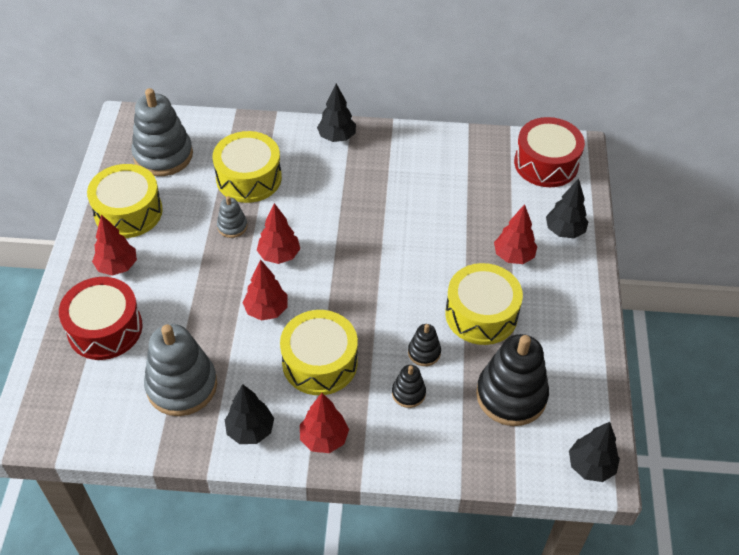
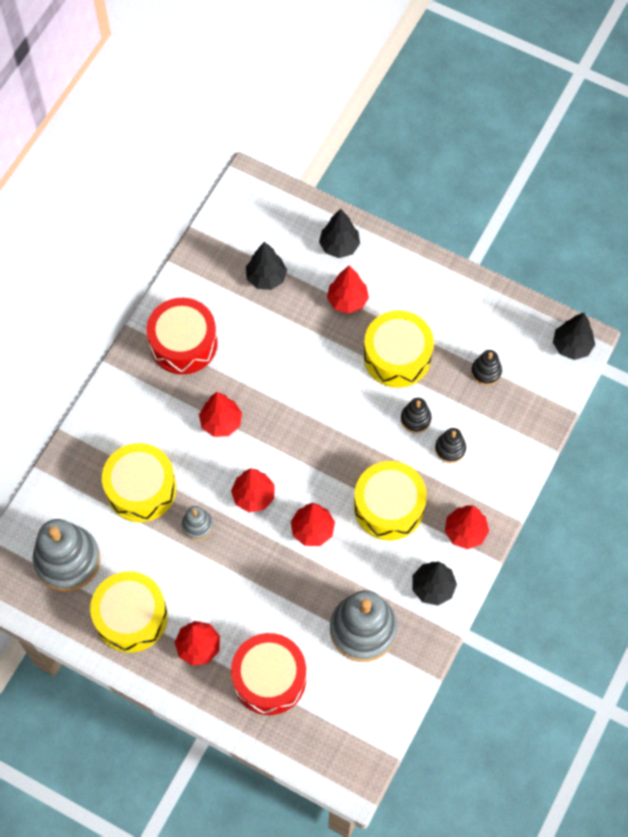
camera: 65 degrees left, 15 degrees up
black tree [317,84,356,142] -> black tree moved to [246,242,287,290]
black stacking toy [476,334,549,426] -> black stacking toy [471,350,502,385], size x0.48
red drum [514,117,585,187] -> red drum moved to [147,298,218,374]
none -> red tree [199,392,242,437]

